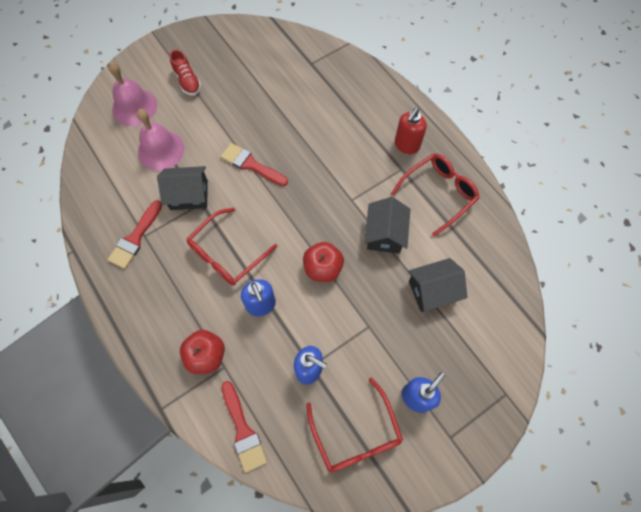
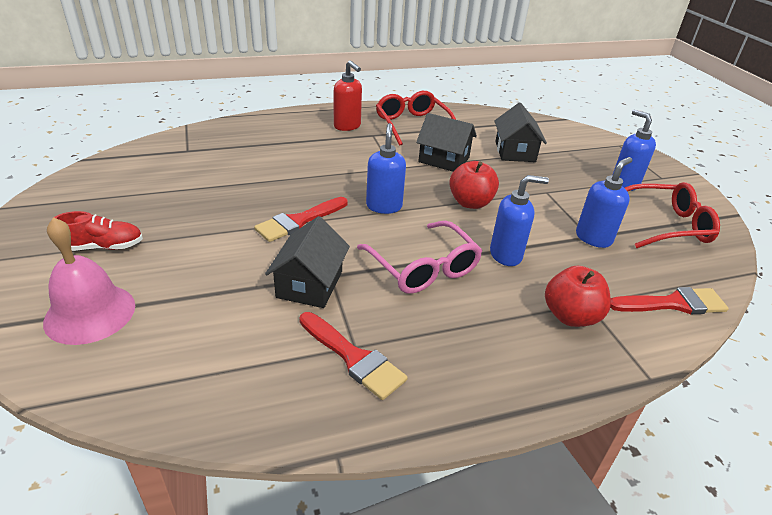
camera: 75 degrees left, 30 degrees down
pink bell [137,109,184,171] -> none
red glasses [187,208,277,286] -> pink glasses [357,221,482,294]
none -> blue soap dispenser [366,123,406,214]

